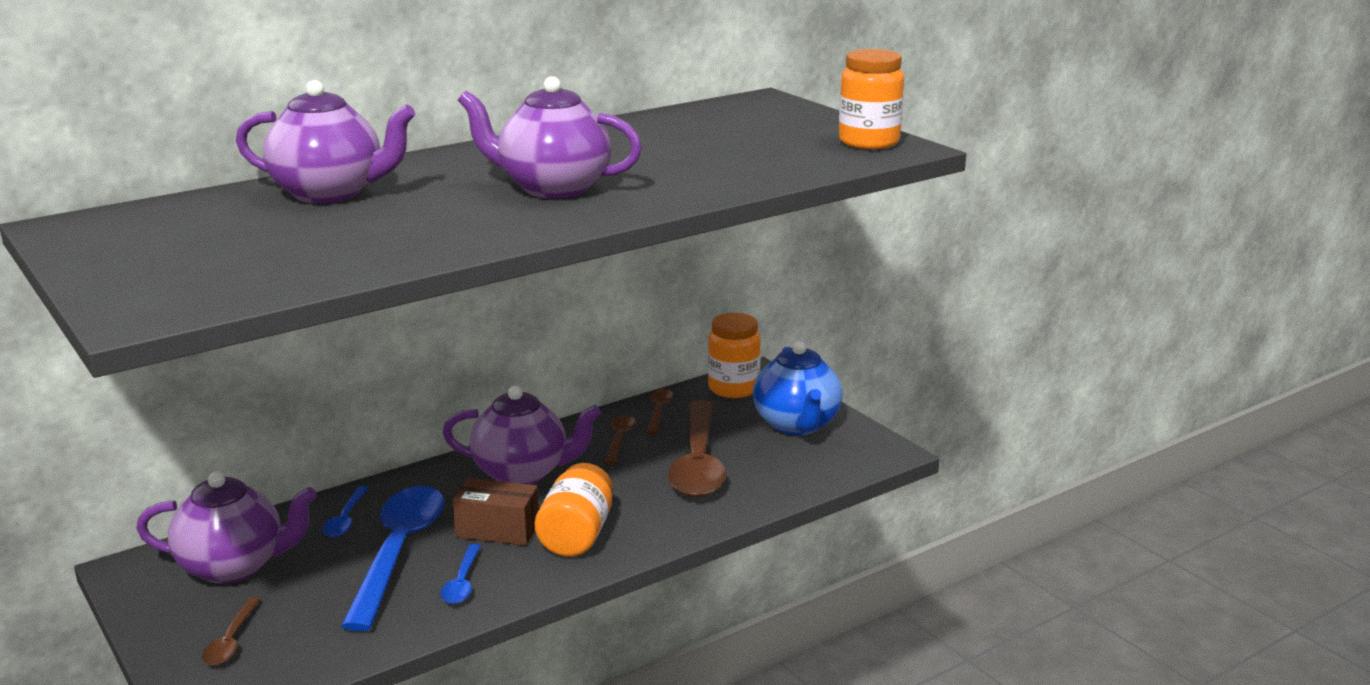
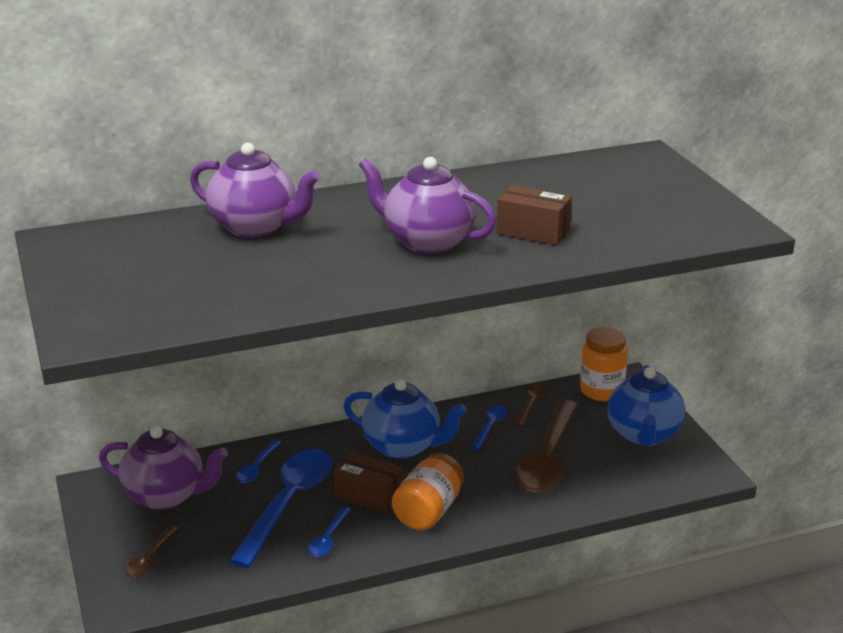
camera: 15 degrees right, 5 degrees up
purple teapot [443,386,601,484] -> blue teapot [343,379,467,459]
brown spoon [605,415,636,465] -> blue spoon [471,405,508,450]
orange jar [839,49,904,149] -> none
none -> brown box [497,185,572,246]

